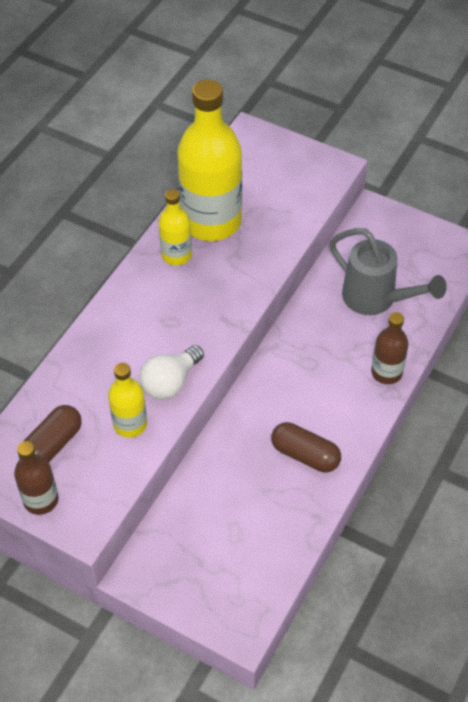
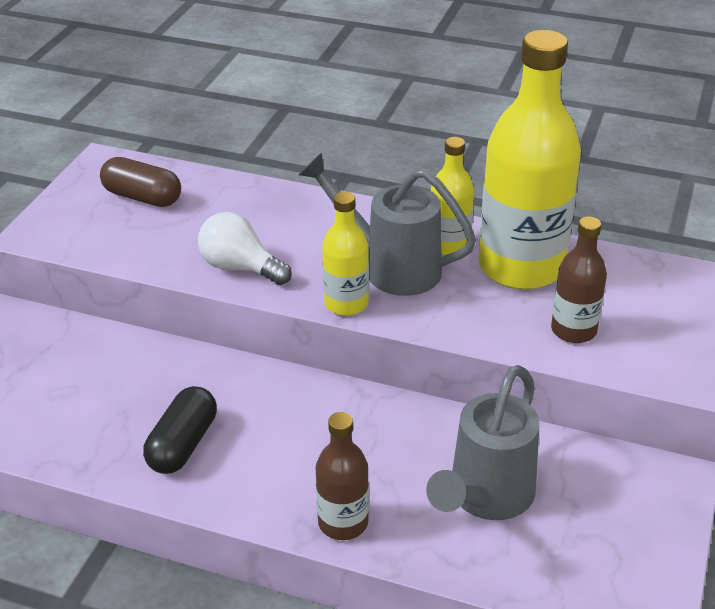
camera: 80 degrees right, 15 degrees down
brown bottle [14,441,59,515] -> brown bottle moved to [551,216,607,343]
yellow bottle [108,363,147,438] -> yellow bottle moved to [322,191,369,316]
brown capsule [271,422,341,473] -> black capsule [143,386,217,474]
none -> grey watering can [299,152,476,296]

